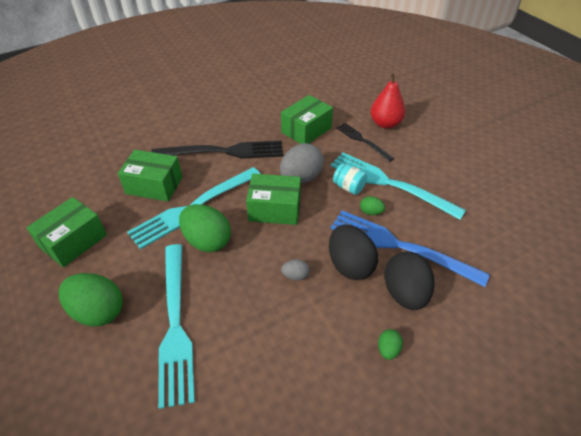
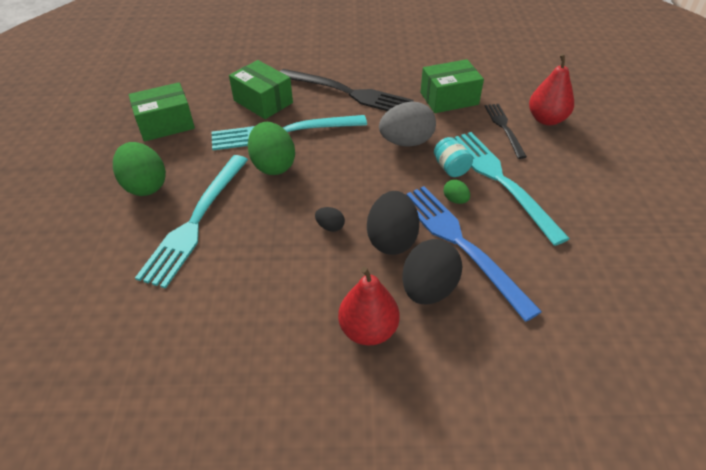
camera: 30 degrees right, 0 degrees up
green box [246,174,301,225] -> none
grey egg [281,259,309,281] -> black egg [315,207,345,232]
green egg [378,329,403,360] -> red pear [338,267,399,346]

